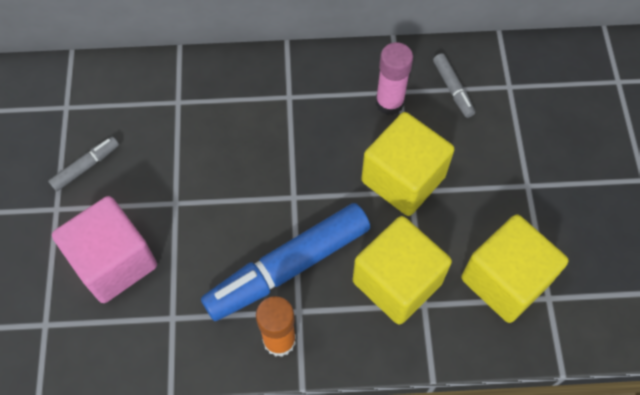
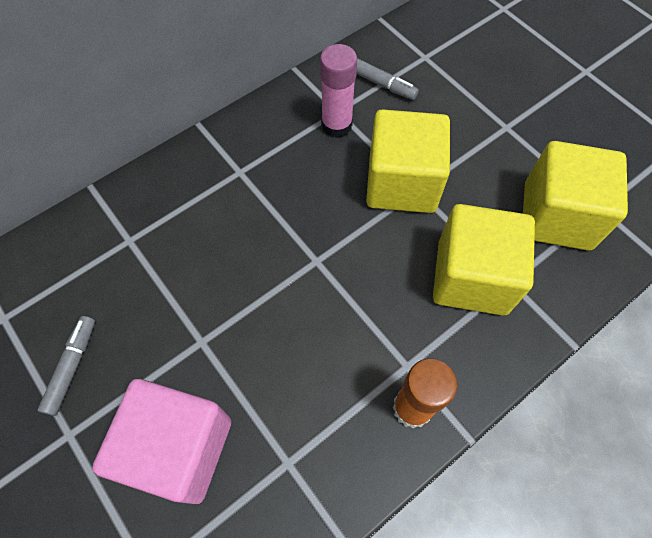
camera: 35 degrees left, 0 degrees up
blue marker [201,203,370,321] -> none

